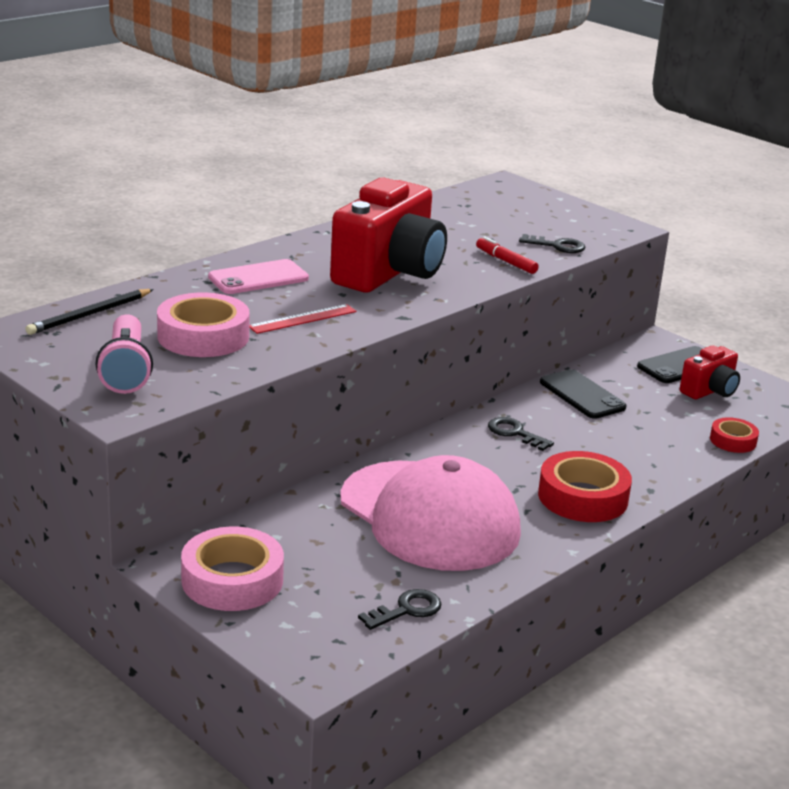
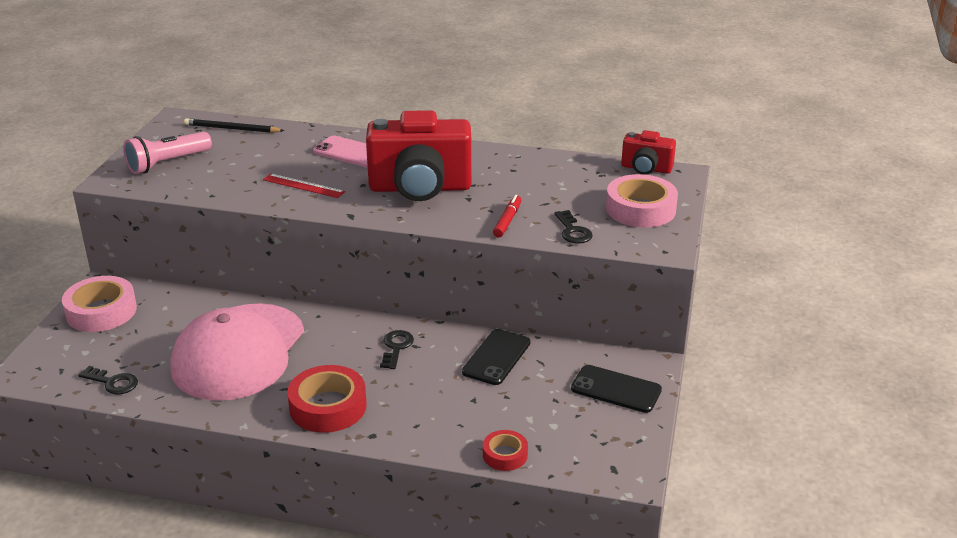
camera: 60 degrees right, 5 degrees up
pink tape [157,293,250,357] -> pink tape moved to [606,174,678,228]
red camera [680,345,740,399] -> red camera moved to [621,130,676,175]

